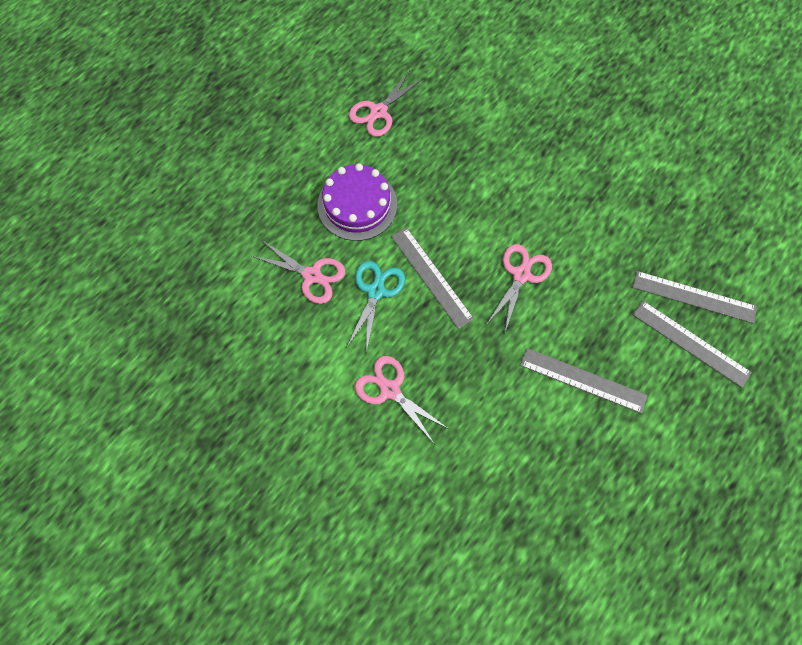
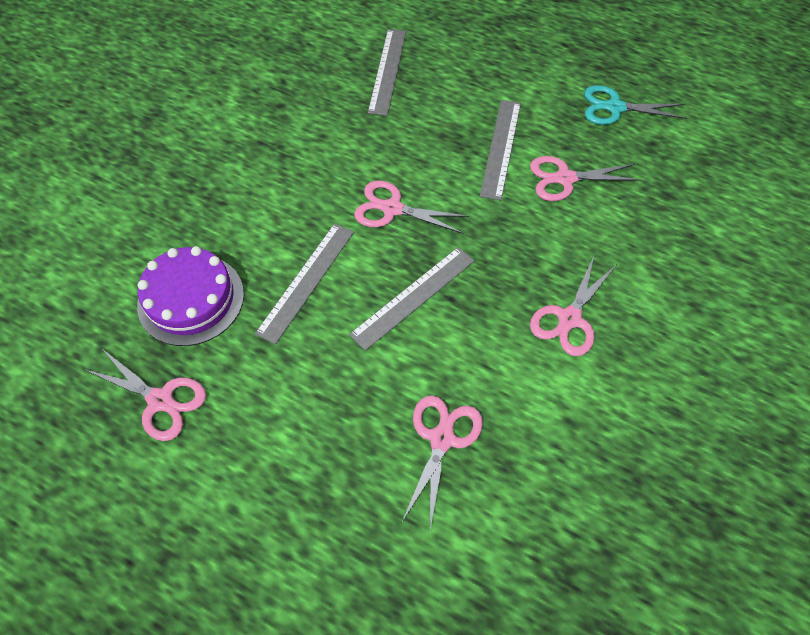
camera: 100 degrees left, 10 degrees down
purple cake [317,163,397,241] -> purple cake moved to [137,246,244,346]
turquoise scissors [347,261,405,354] -> turquoise scissors moved to [584,85,687,125]
grey ruler [633,301,752,388] -> grey ruler moved to [255,223,354,344]
none -> pink scissors [530,156,641,201]

